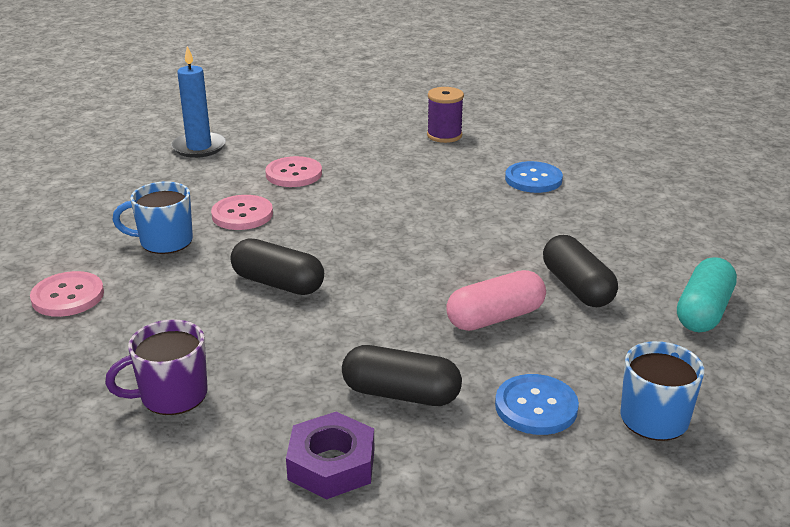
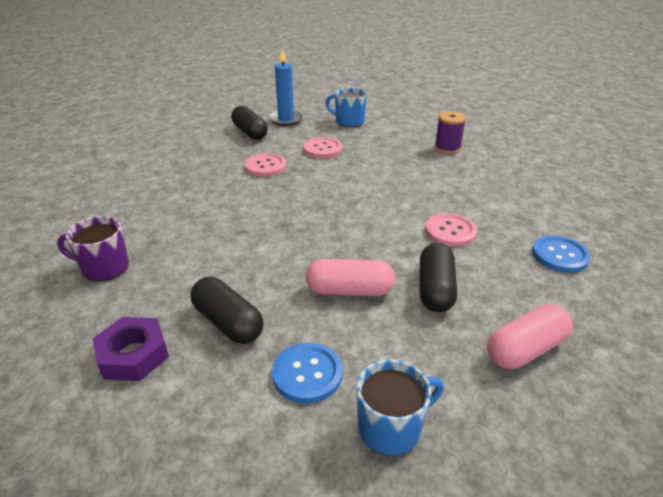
camera: 30 degrees right, 5 degrees up
pink button [30,271,104,317] -> pink button moved to [425,213,477,247]
blue mug [112,181,193,254] -> blue mug moved to [325,87,367,127]
black capsule [231,239,324,295] -> black capsule moved to [231,106,268,140]
blue button [505,161,563,193] -> blue button moved to [532,235,591,273]
turquoise capsule [677,257,737,332] -> pink capsule [487,304,573,369]

